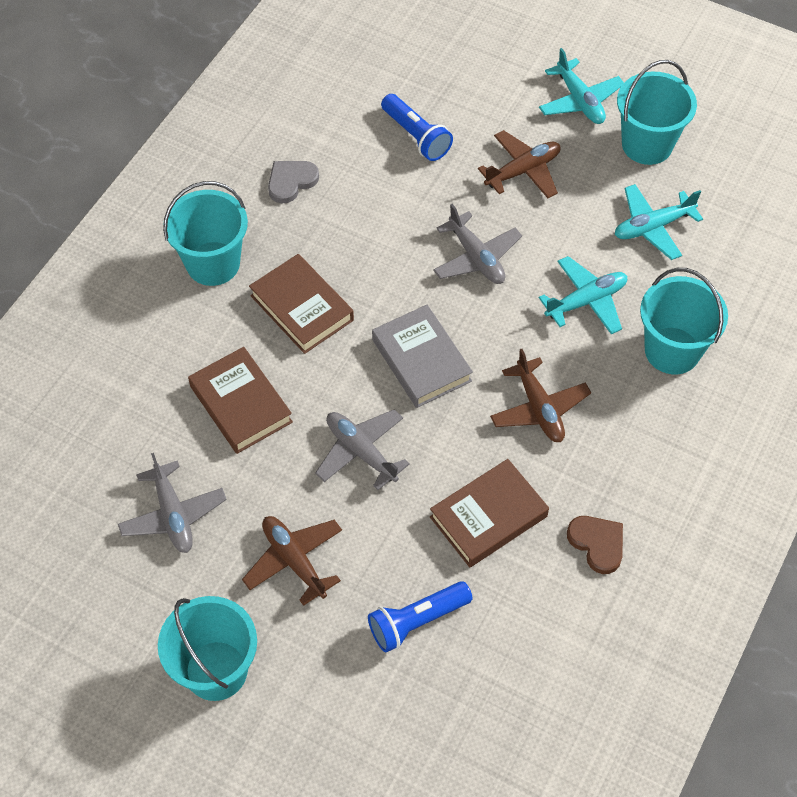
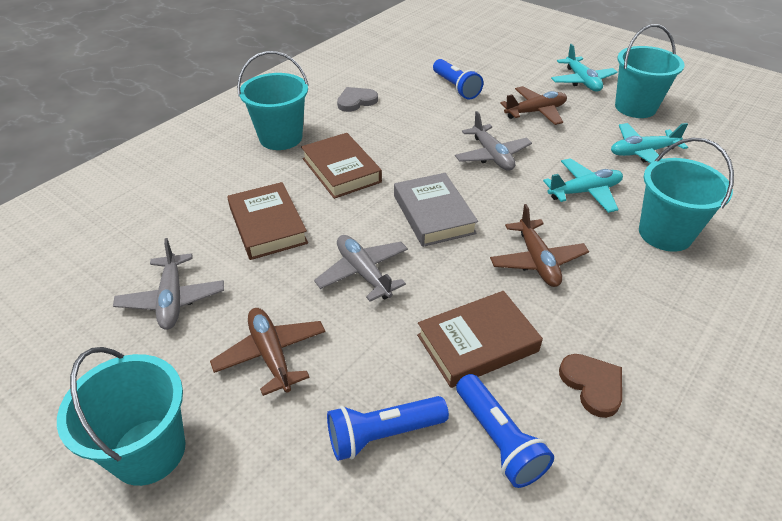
camera: 10 degrees right, 15 degrees down
none -> blue flashlight [456,374,554,488]

